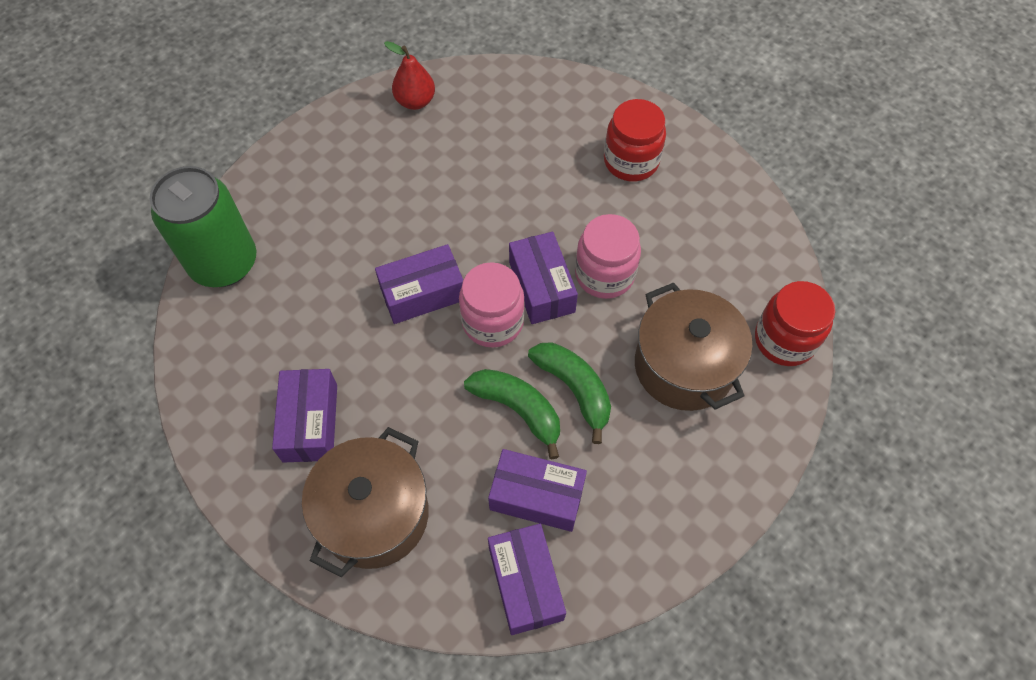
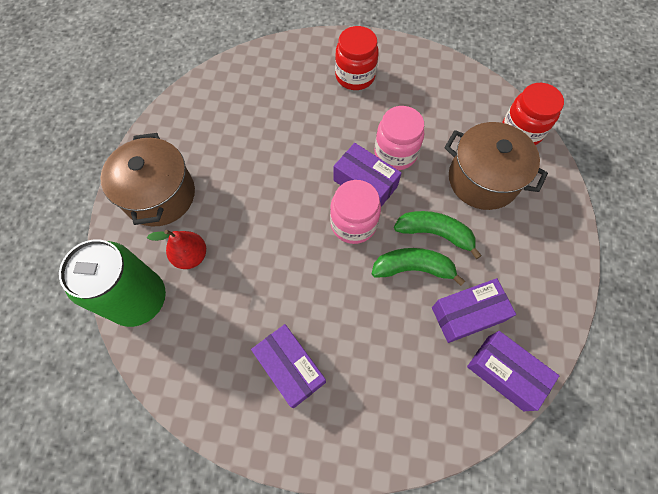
camera: 35 degrees left, 5 degrees up
brown pot [302,427,429,577] -> brown pot moved to [100,133,195,226]
purple box [375,244,463,324] -> none
red pear [384,41,435,110] -> red pear moved to [147,230,206,269]

